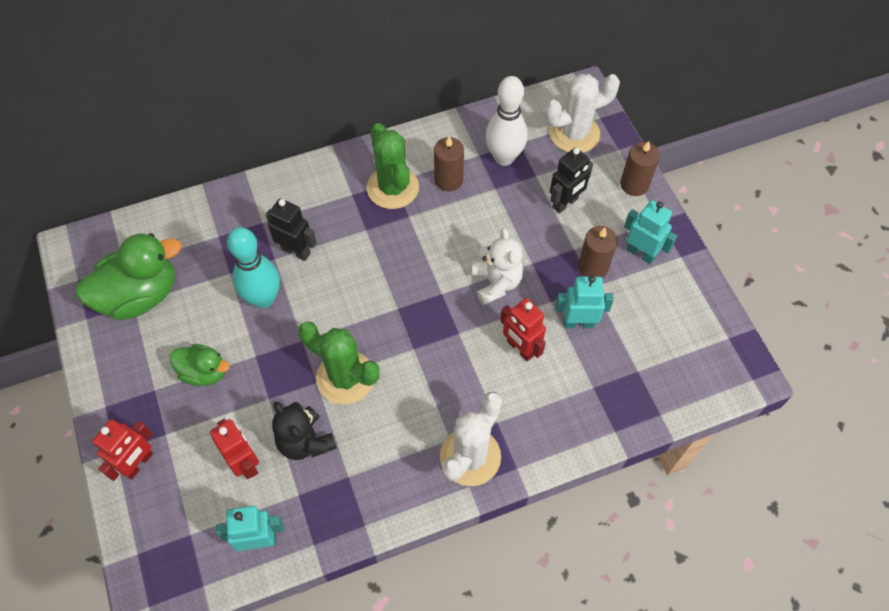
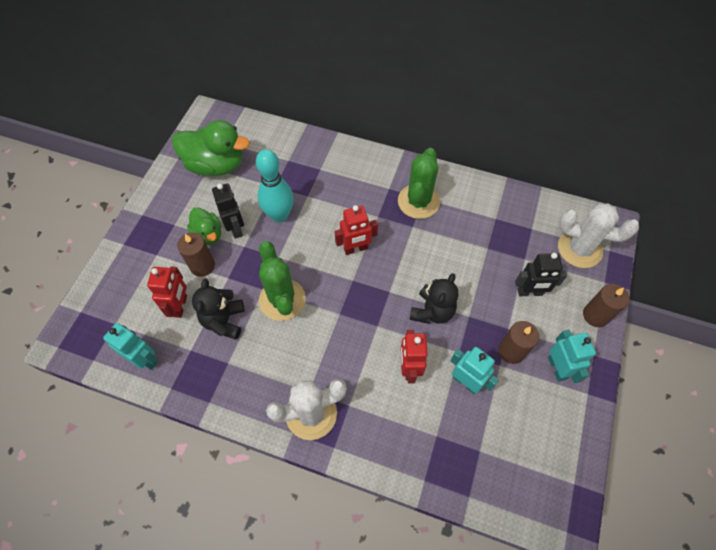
camera: 40 degrees right, 0 degrees up
red robot [93,419,153,481] -> red robot moved to [335,205,378,255]
black robot [266,198,317,261] -> black robot moved to [212,183,244,239]
brown candle [434,136,464,191] -> brown candle moved to [177,232,215,277]
white teddy bear [472,228,523,305] -> black teddy bear [409,273,458,324]
white bowling pin [486,76,528,166] -> none

